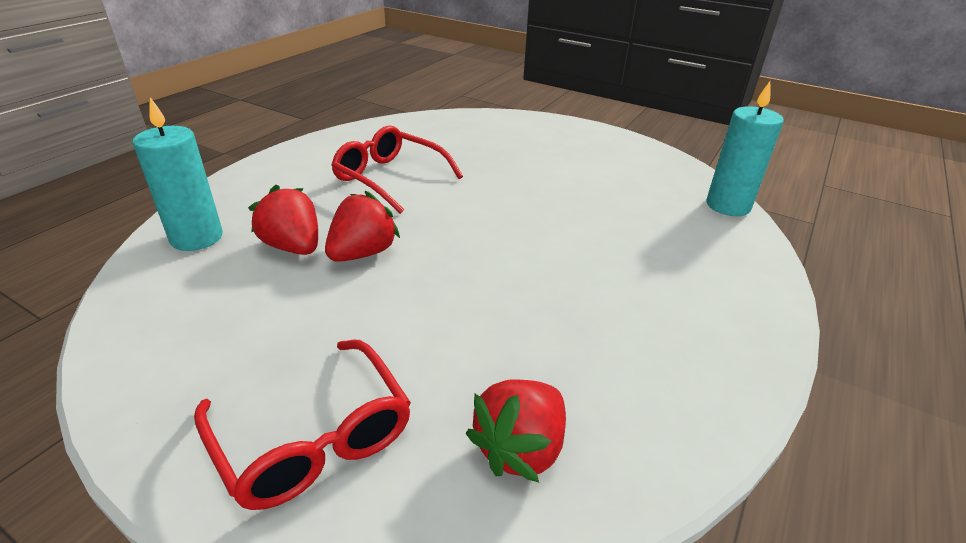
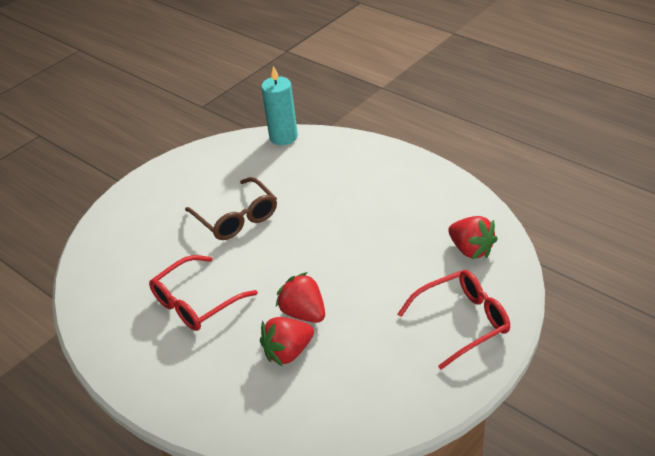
camera: 75 degrees left, 5 degrees up
turquoise candle [133,97,223,251] -> none
none -> brown glasses [185,177,277,240]

